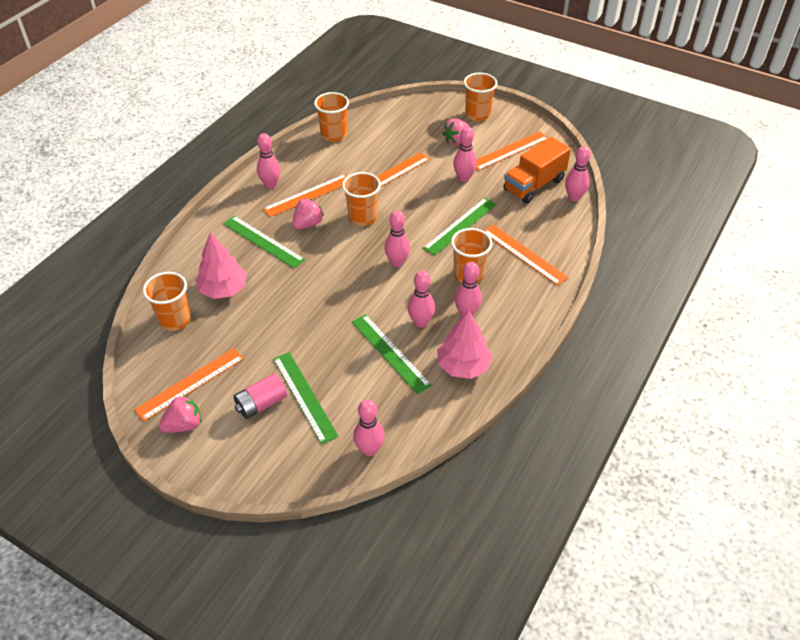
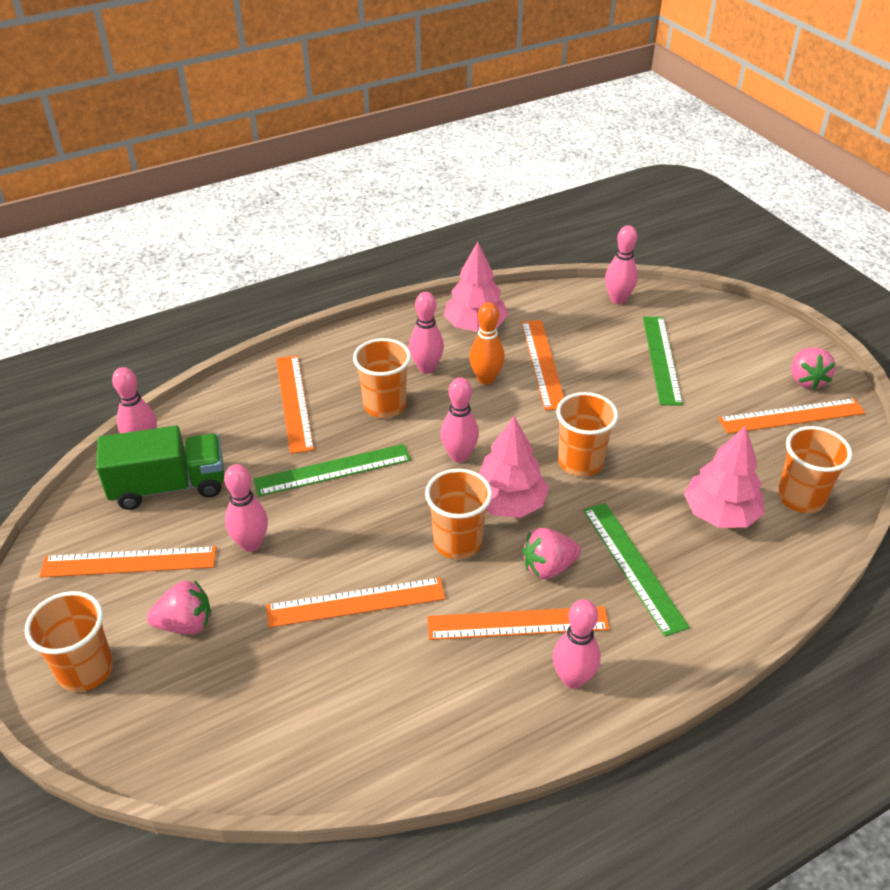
camera: 150 degrees left, 5 degrees down
pink strawberry [159,395,201,433] -> pink strawberry turned 90 degrees counterclockwise [791,347,835,390]
pink battery [233,373,287,419] -> none
orange cup [314,92,349,142] -> orange cup moved to [556,392,618,476]
green ruler [352,314,432,394] -> orange ruler [521,320,564,411]
pink bowling pin [408,271,435,328] -> orange bowling pin [469,302,505,385]
orange truck [503,137,571,204] -> green truck [96,426,224,510]
none -> pink tree [479,416,549,518]

